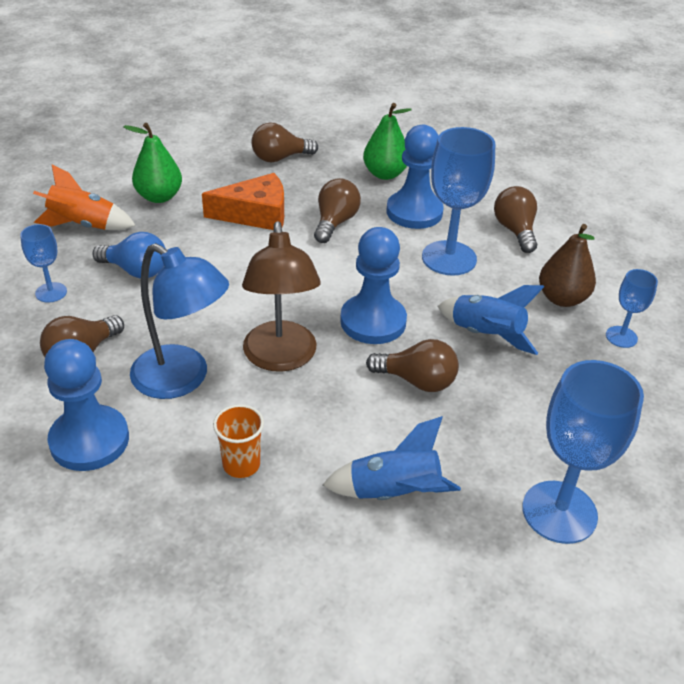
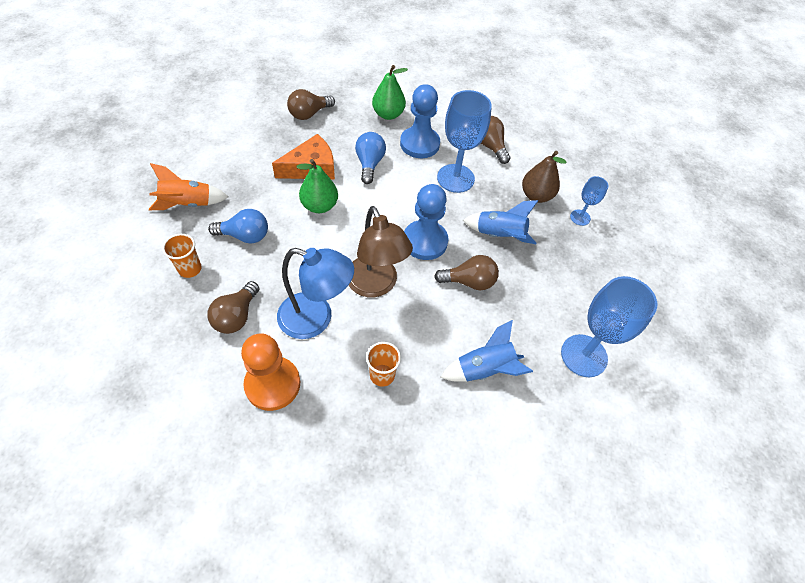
camera: 20 degrees left, 15 degrees up
blue goblet [20,224,67,303] -> orange cup [162,234,202,278]
blue pawn [44,339,129,471] -> orange pawn [241,334,300,411]
green pear [123,123,182,203] -> green pear moved to [297,159,338,213]
brown light bulb [314,178,361,243] -> blue light bulb [355,132,386,184]

